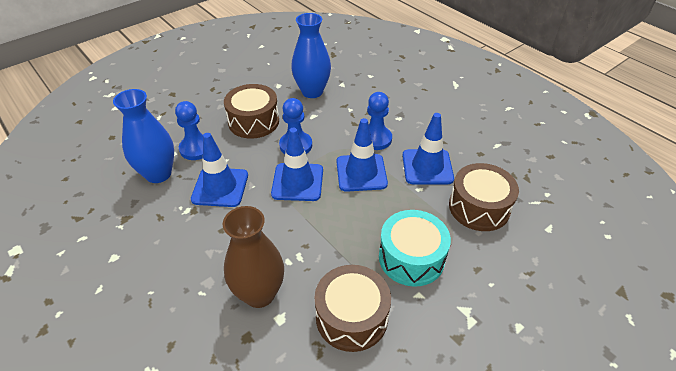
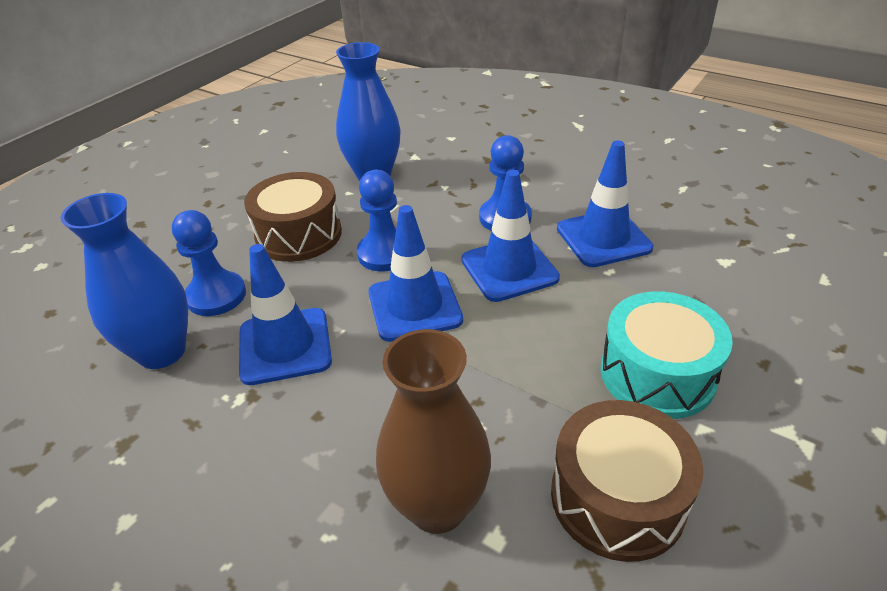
camera: 15 degrees left, 5 degrees down
brown drum [449,163,519,231] -> none

